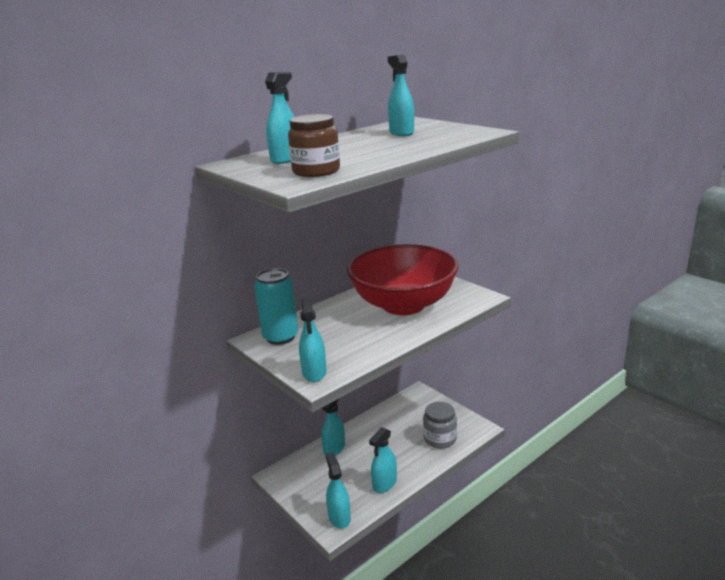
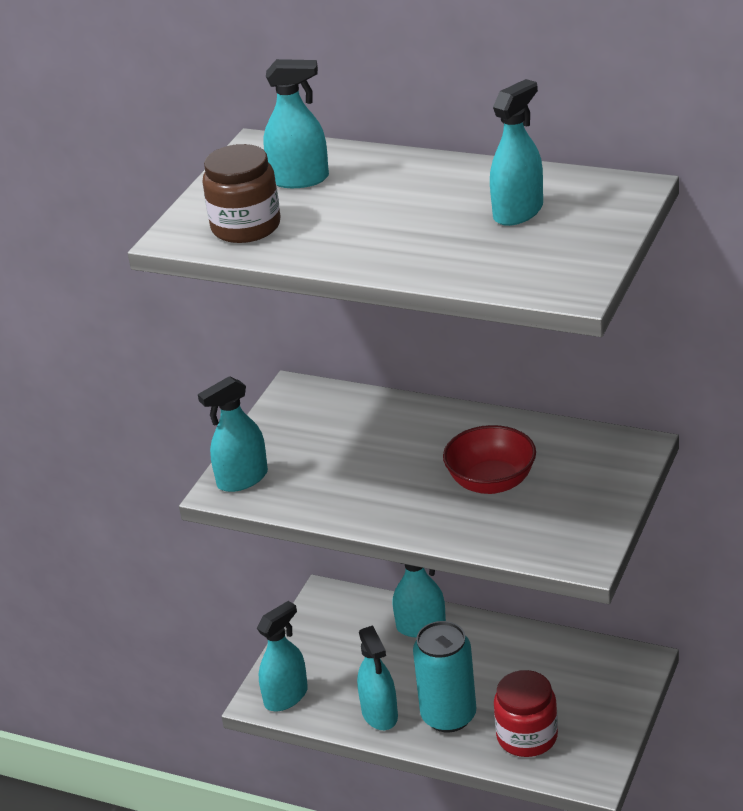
camera: 65 degrees right, 10 degrees up
turquoise can [254,268,298,345] -> turquoise can moved to [413,621,476,732]
red bowl [347,244,459,315] -> red bowl [443,425,536,494], size x0.47
turquoise spray bottle [369,427,397,493] -> turquoise spray bottle turned 120 degrees counterclockwise [357,626,398,730]
grey jar [423,402,457,449] -> red jar [494,670,558,757]

